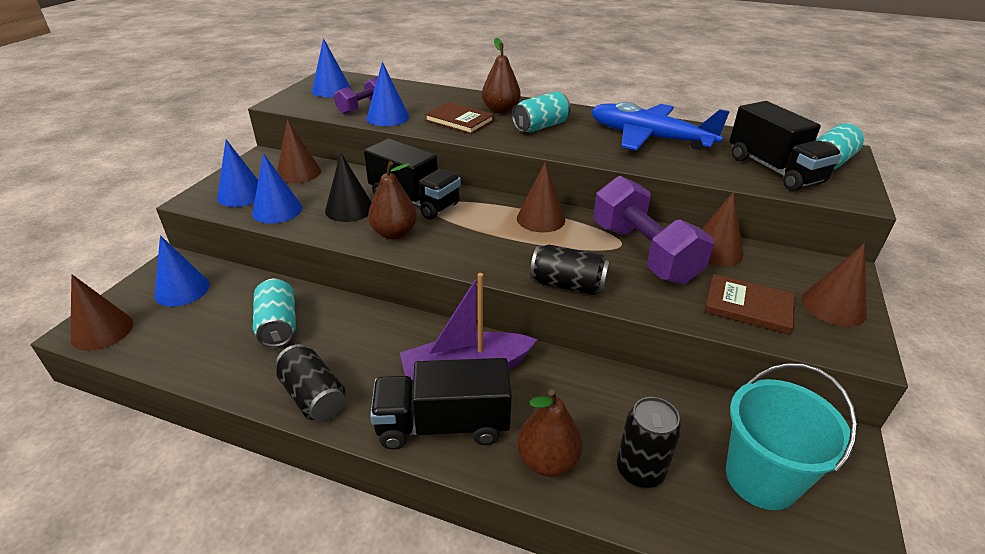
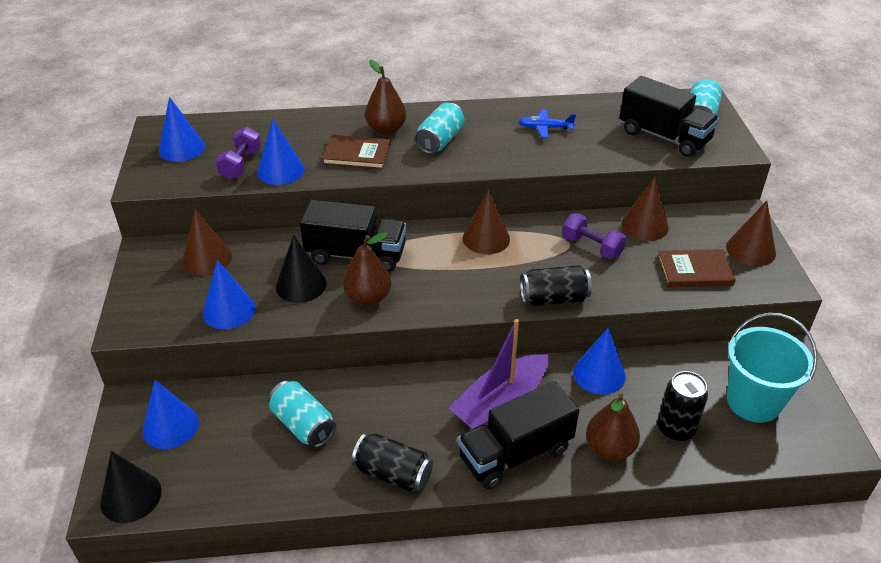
camera: 25 degrees left, 5 degrees up
brown cone [70,274,133,351] -> black cone [100,451,162,523]
blue cone [217,139,258,207] -> blue cone moved to [573,328,626,395]
blue plane [591,102,730,150] -> blue plane [519,110,576,138], size x0.43
purple dumbbell [593,176,714,284] -> purple dumbbell [562,213,627,259], size x0.53

